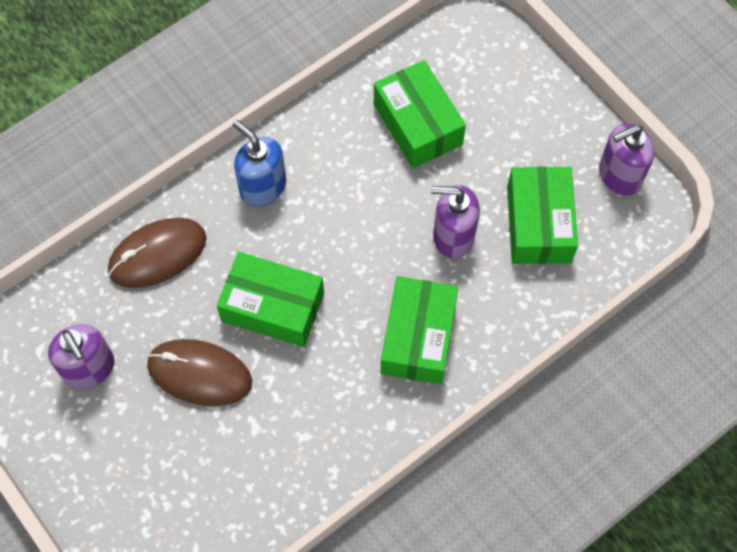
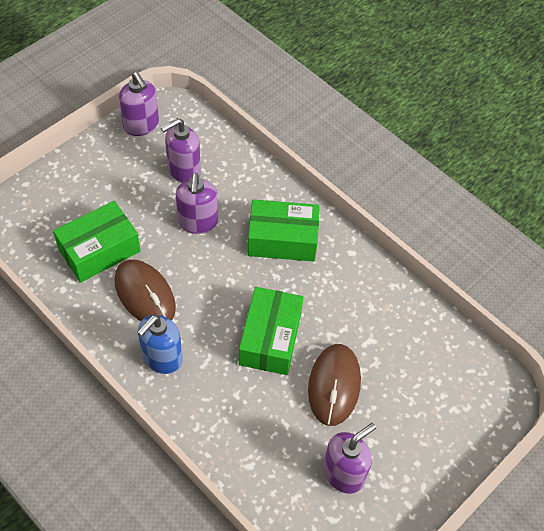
camera: 100 degrees left, 10 degrees down
brown mouse [108,218,206,288] -> brown mouse moved to [114,260,176,321]
green box [507,166,578,264] -> purple soap dispenser [161,118,201,183]

